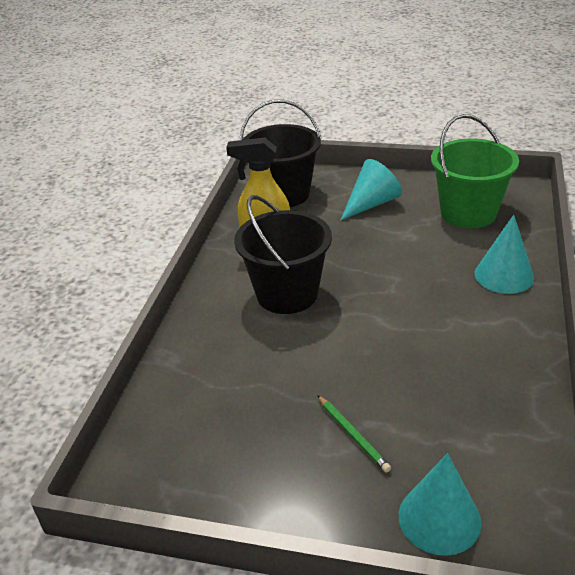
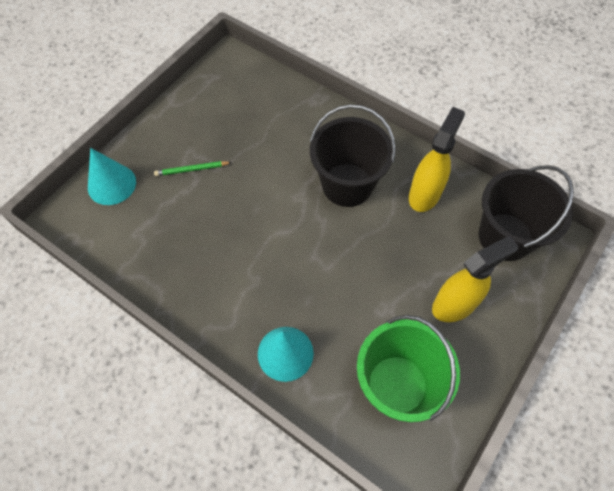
camera: 110 degrees right, 25 degrees up
turquoise cone [341,159,402,220] -> yellow spray bottle [432,236,519,322]

